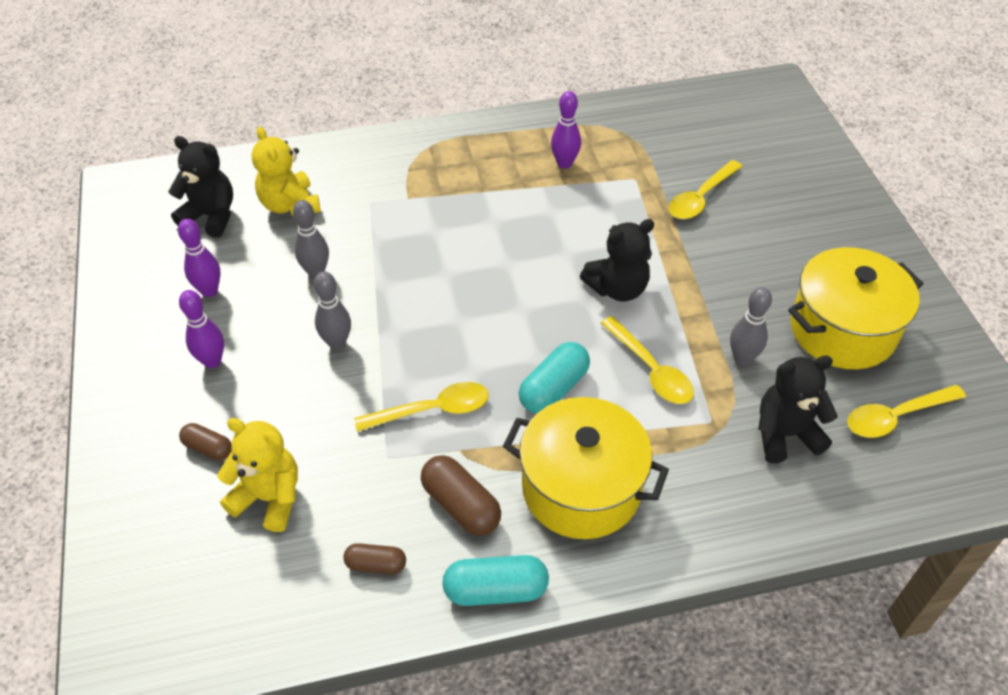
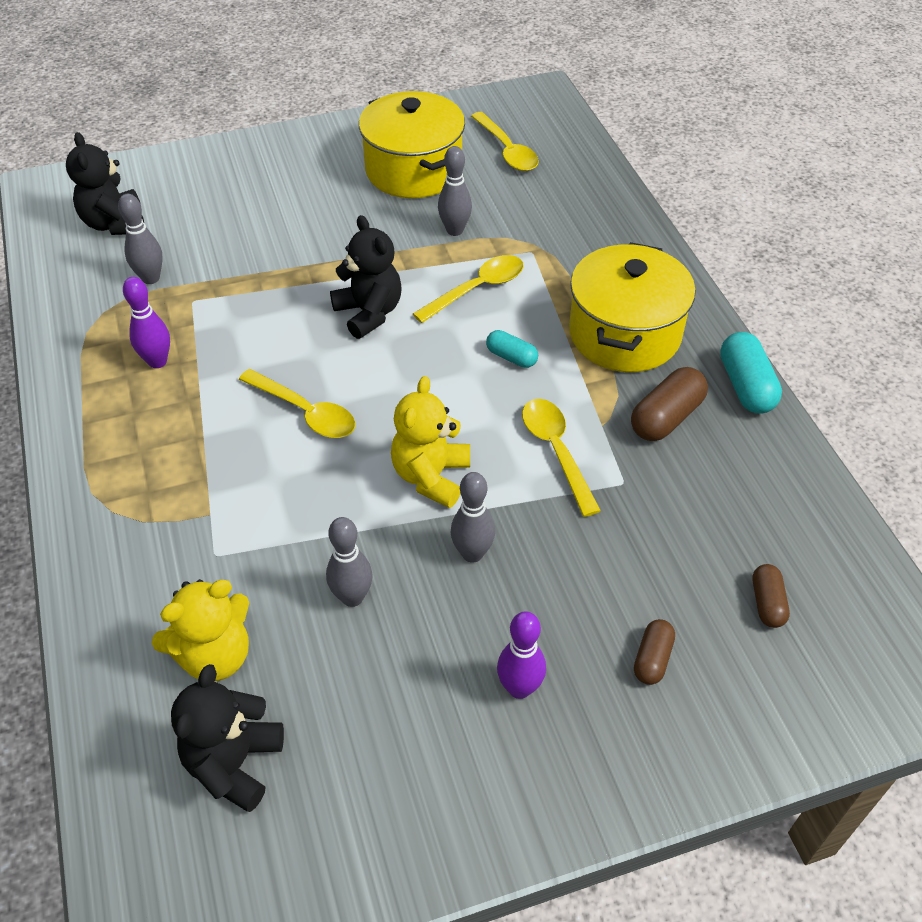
camera: 95 degrees left, 0 degrees up
purple bowling pin [178,219,221,297] -> none
yellow teddy bear [217,418,298,532] -> yellow teddy bear moved to [391,376,470,508]
brown capsule [343,543,406,574] -> brown capsule moved to [752,564,790,628]
turquoise capsule [519,342,590,413] -> turquoise capsule [486,330,538,368], size x0.61
yellow spoon [669,160,743,219] -> yellow spoon moved to [239,369,355,438]
black teddy bear [758,355,838,463] -> black teddy bear moved to [66,132,144,235]
none -> grey bowling pin [118,194,163,284]

